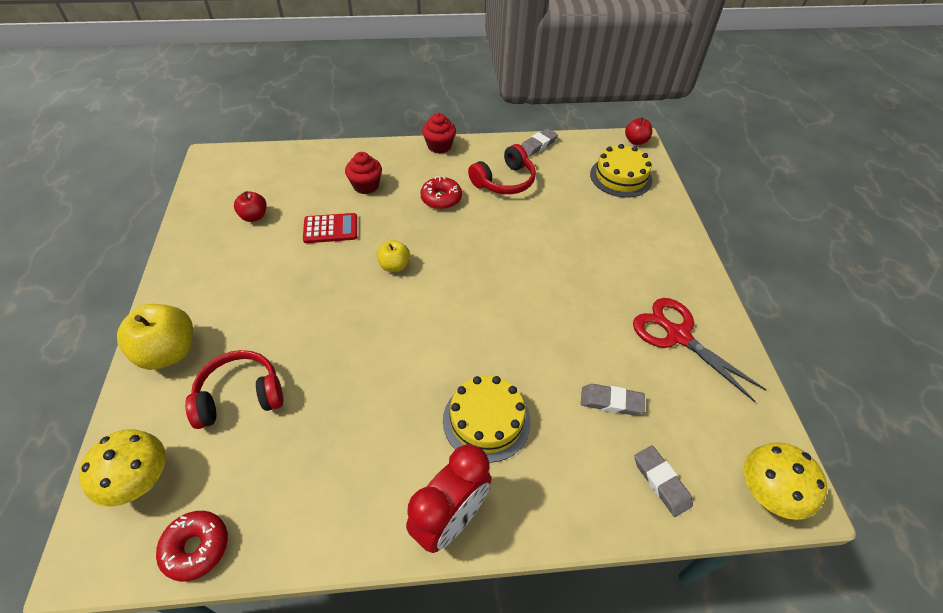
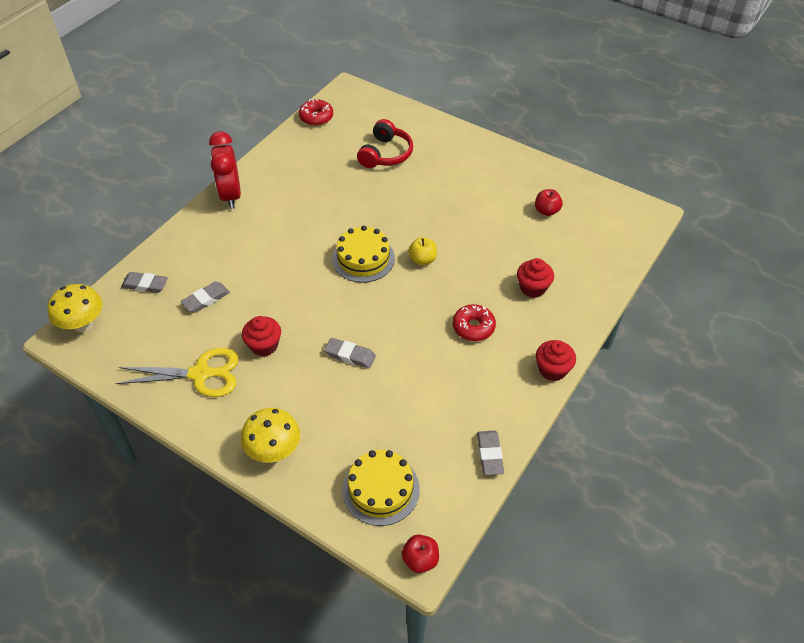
camera: 130 degrees right, 0 degrees up
yellow mushroom [79,429,166,506] -> yellow mushroom moved to [241,408,300,463]
yellow apple [117,304,193,370] -> none
red calculator [303,213,357,243] -> none
yellow cake [443,376,531,463] -> yellow cake moved to [332,226,395,283]
red headphones [468,144,536,194] -> none
red scissors [633,298,767,402] -> yellow scissors [116,348,239,397]
none -> red cupcake [242,316,281,357]
none -> grey eraser [324,338,376,369]

